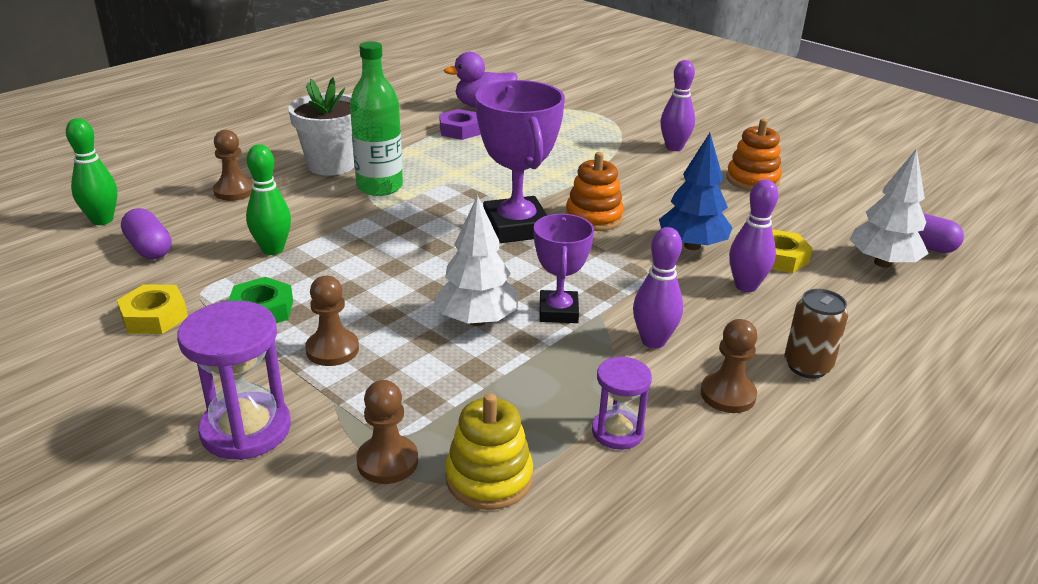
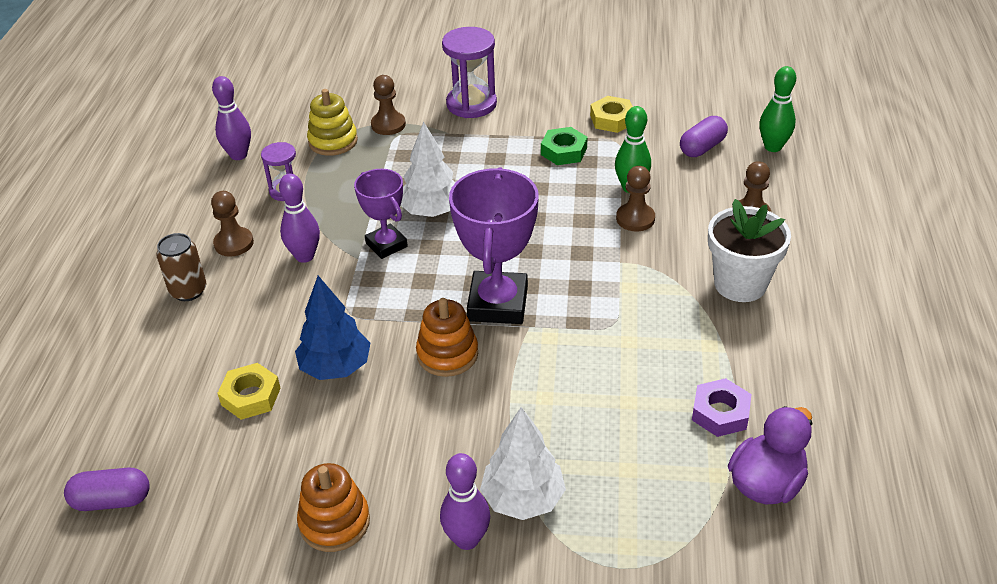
camera: 145 degrees right, 10 degrees up
purple capsule [121,208,172,259] -> purple capsule turned 60 degrees counterclockwise [680,116,728,157]
brown pawn [305,276,359,366] -> brown pawn moved to [616,166,655,231]
green bottle [350,41,403,196] -> none
purple trophy [475,80,565,243] -> purple trophy turned 60 degrees clockwise [449,168,539,324]
purple bowling pin [729,179,779,292] -> purple bowling pin moved to [212,76,251,160]
white tree [850,148,929,268] -> white tree moved to [480,407,566,520]

